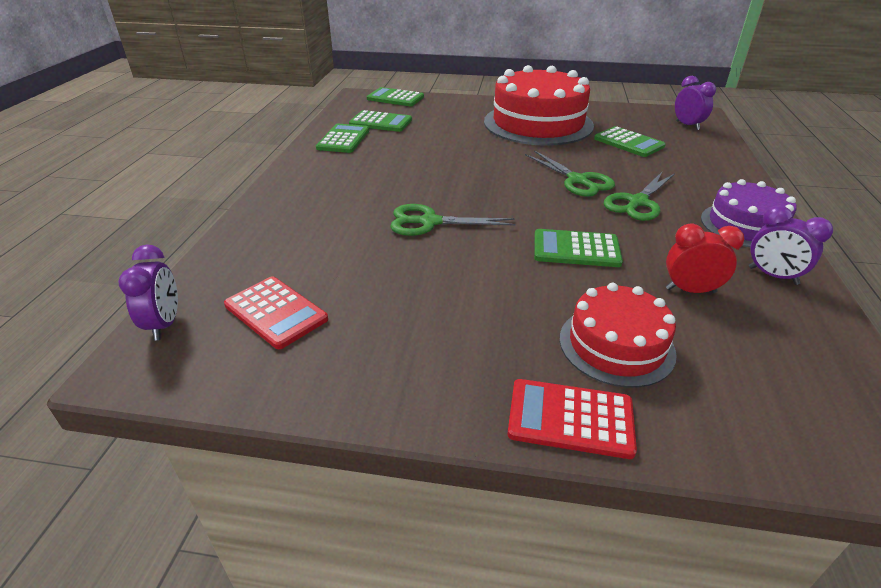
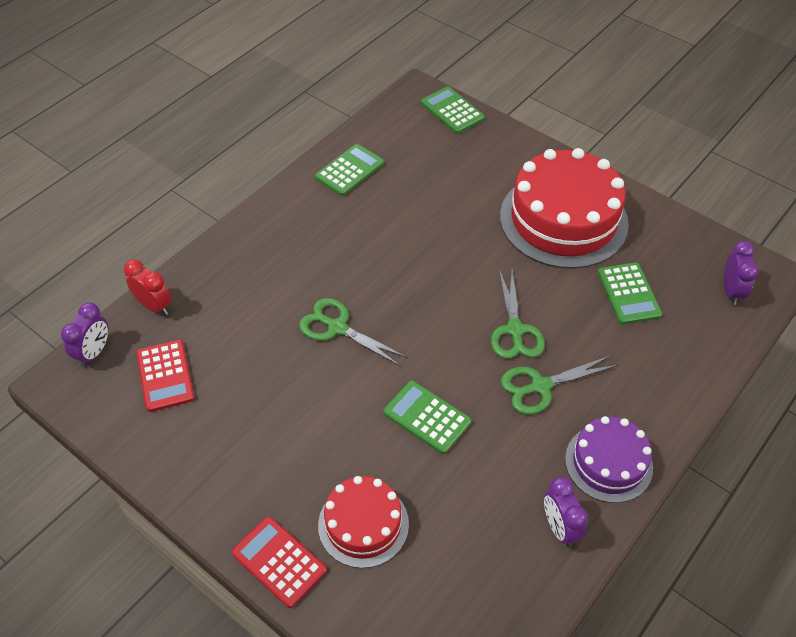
camera: 30 degrees right, 15 degrees up
green calculator [349,110,412,132] -> none
red clock [666,223,744,293] -> red clock moved to [124,259,171,315]

